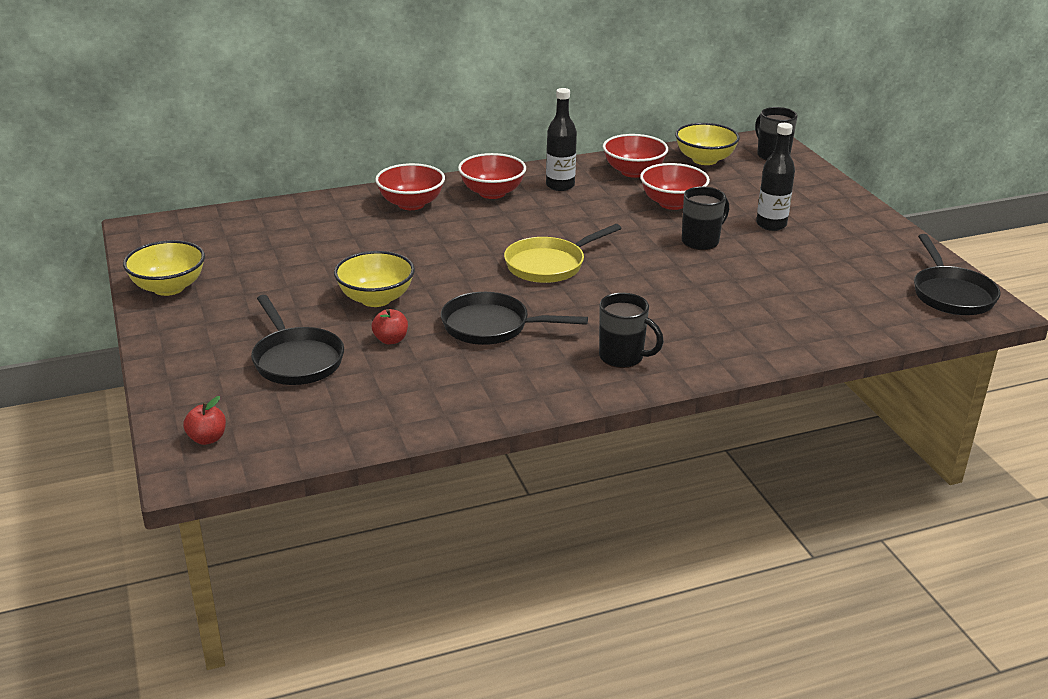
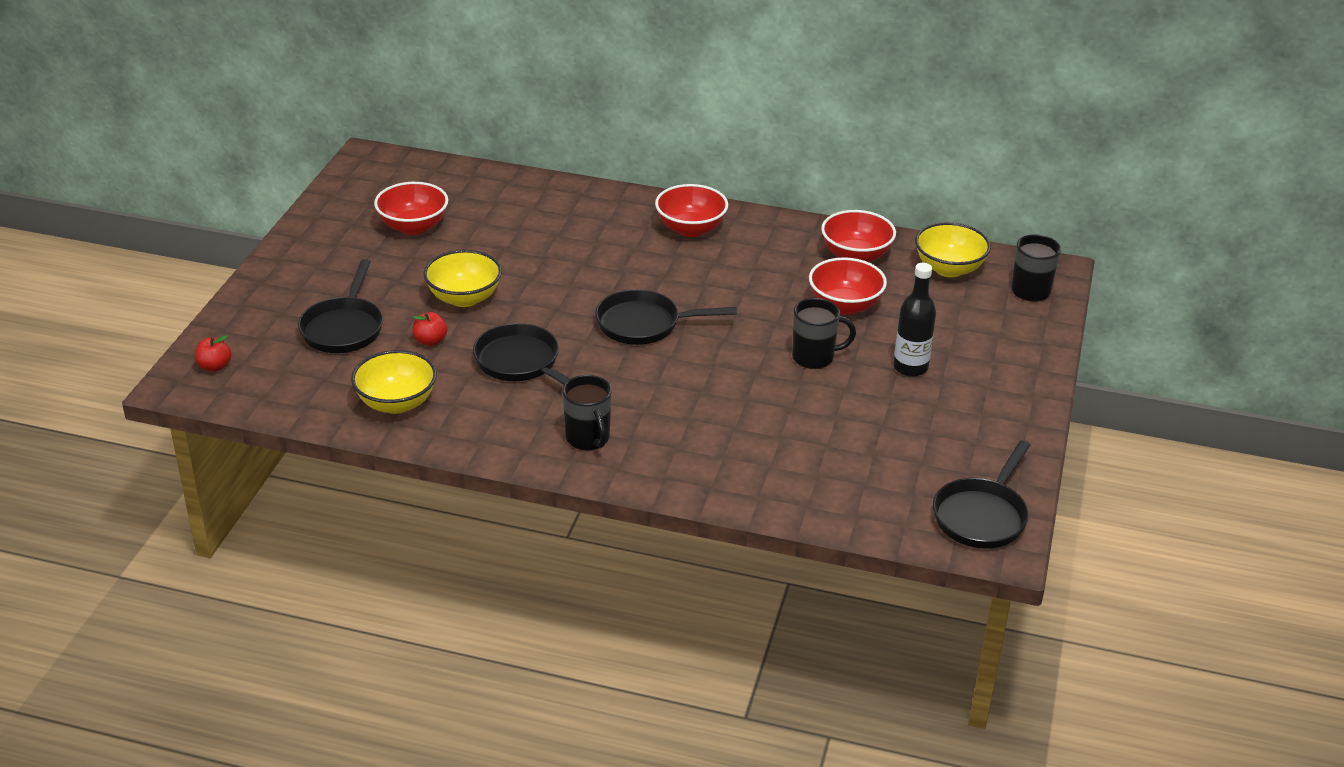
camera: 35 degrees right, 5 degrees up
yellow bowl [123,240,205,296] -> yellow bowl moved to [351,350,437,414]
red bowl [375,163,445,210] -> red bowl moved to [374,182,448,235]
yellow pan [504,224,621,283] -> black pan [595,289,737,345]
black bottle [546,88,577,191] -> none

